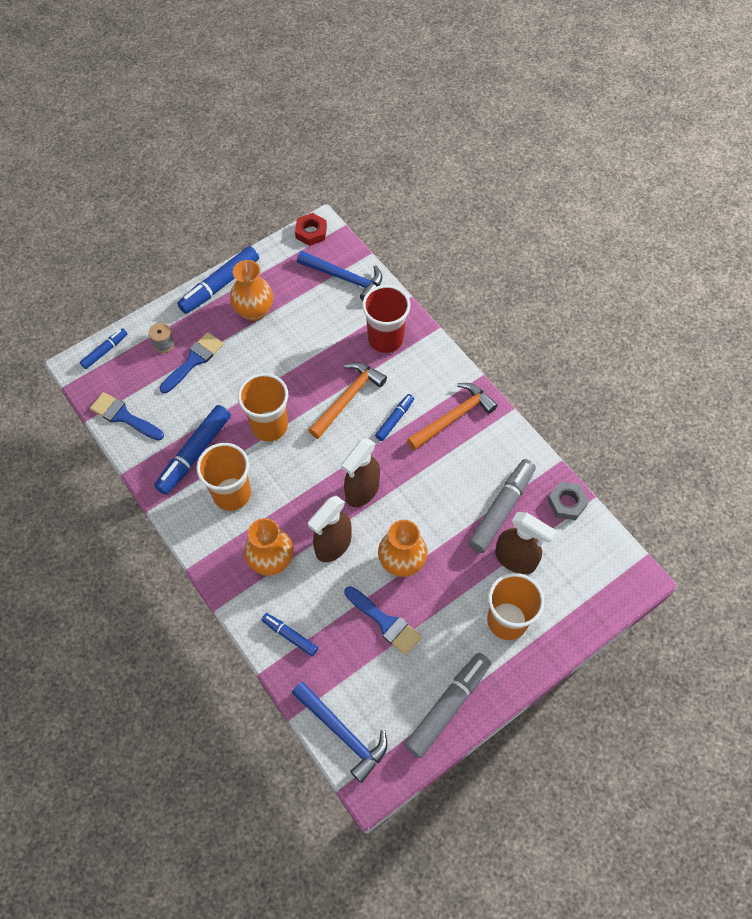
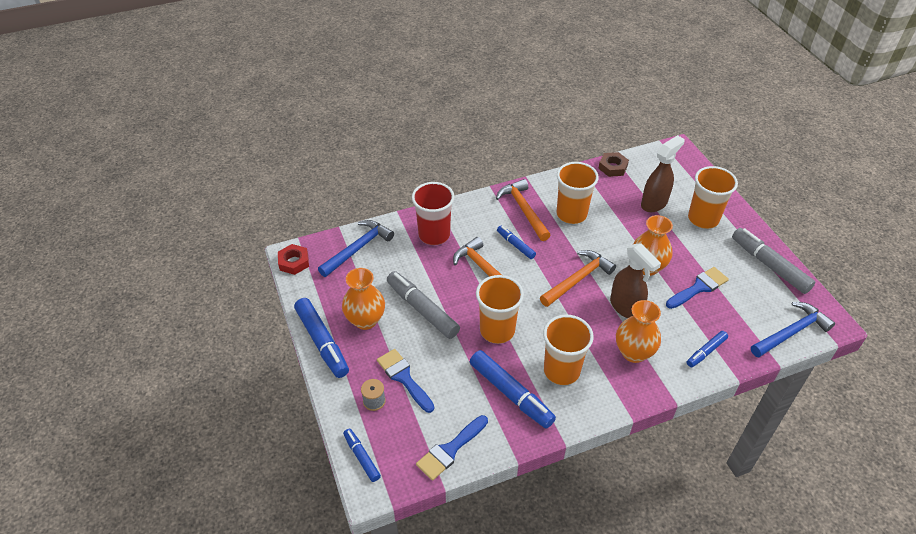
camera: 75 degrees left, 15 degrees down
brown spray bottle [341,438,380,507] -> orange hammer [540,250,616,307]
grey marker [468,459,536,553] -> grey marker moved to [387,271,460,339]
grey nut [547,482,589,520] -> brown nut [598,152,629,177]
none -> orange cup [556,162,599,224]

